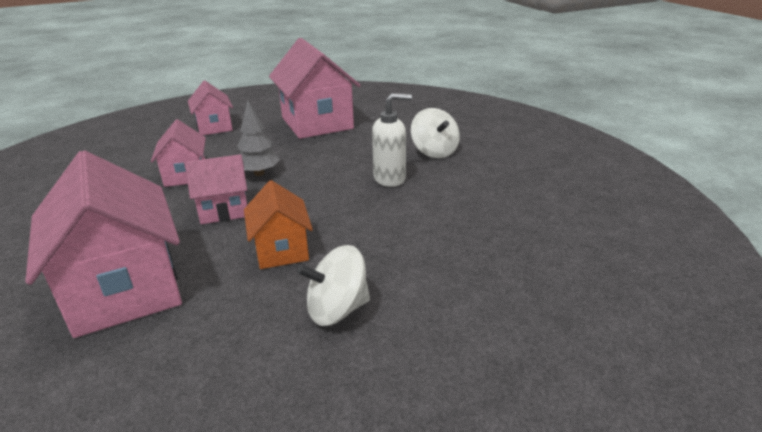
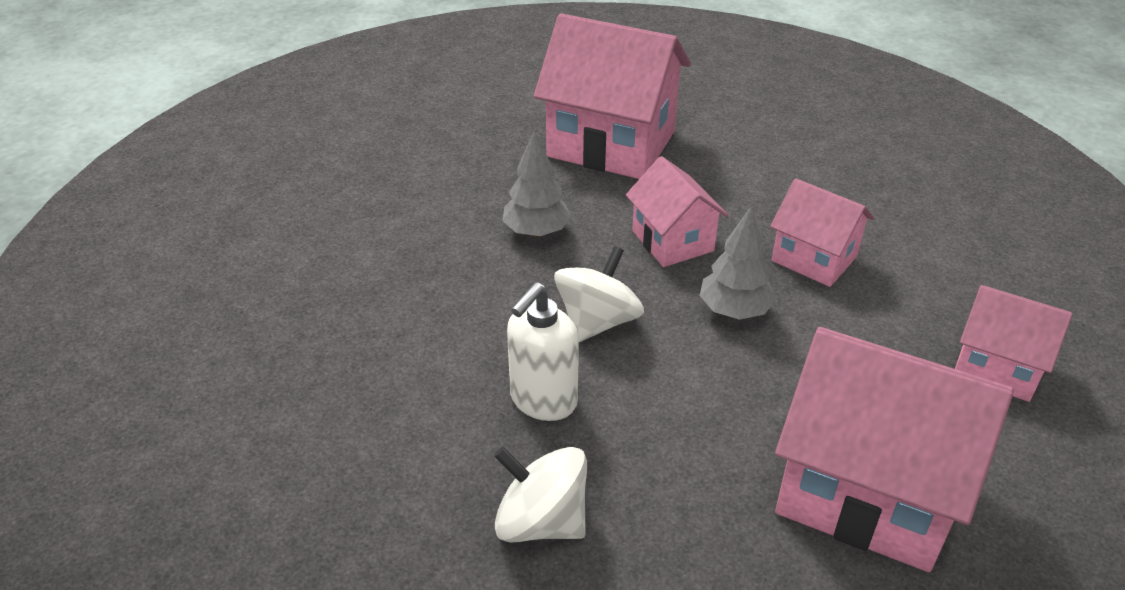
camera: 140 degrees right, 10 degrees up
pink house [185,154,247,224] -> pink house turned 60 degrees counterclockwise [626,156,728,267]
orange house [244,180,313,269] -> grey tree [502,130,571,237]
white spinning top [297,245,370,326] -> white spinning top moved to [554,246,644,342]

